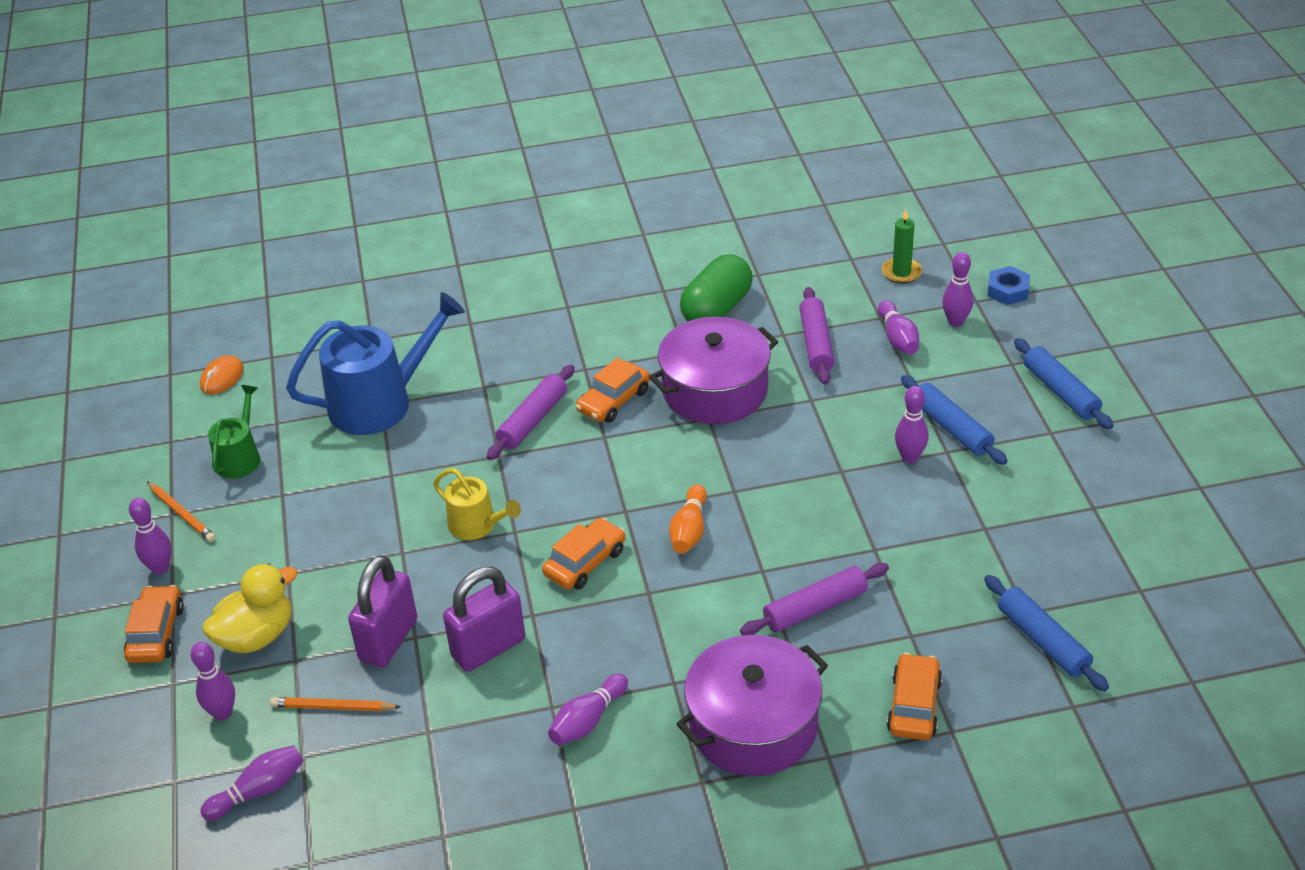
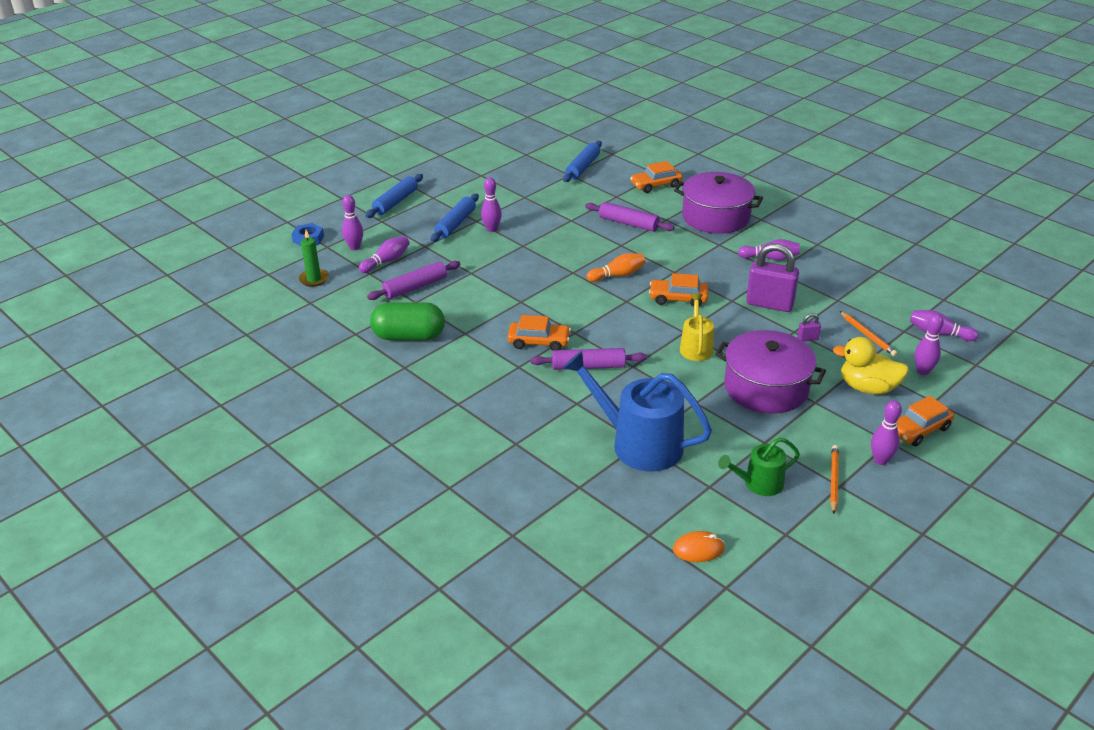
camera: 125 degrees left, 5 degrees down
purple padlock [348,555,417,667] -> purple padlock [797,313,821,342], size x0.43
purple pot [649,317,778,424] -> purple pot moved to [715,330,826,414]

